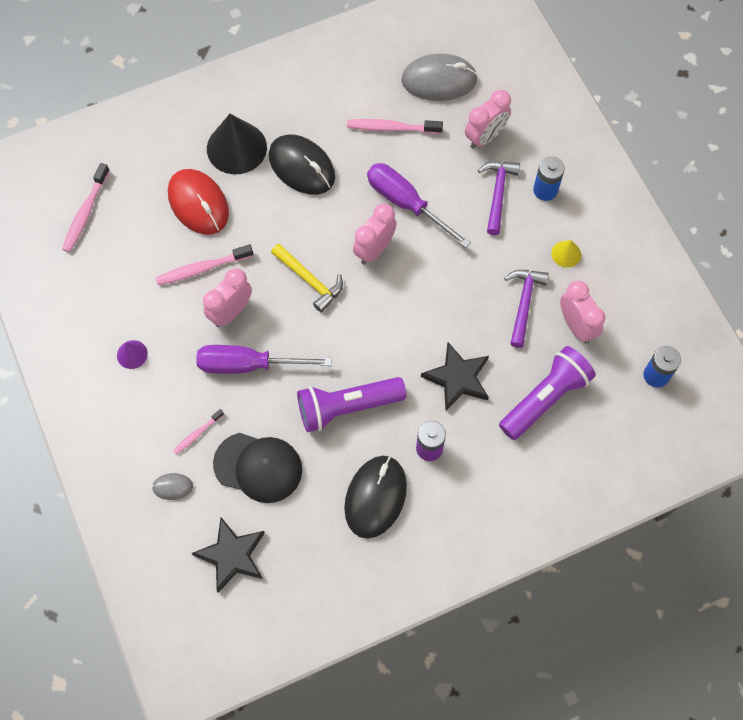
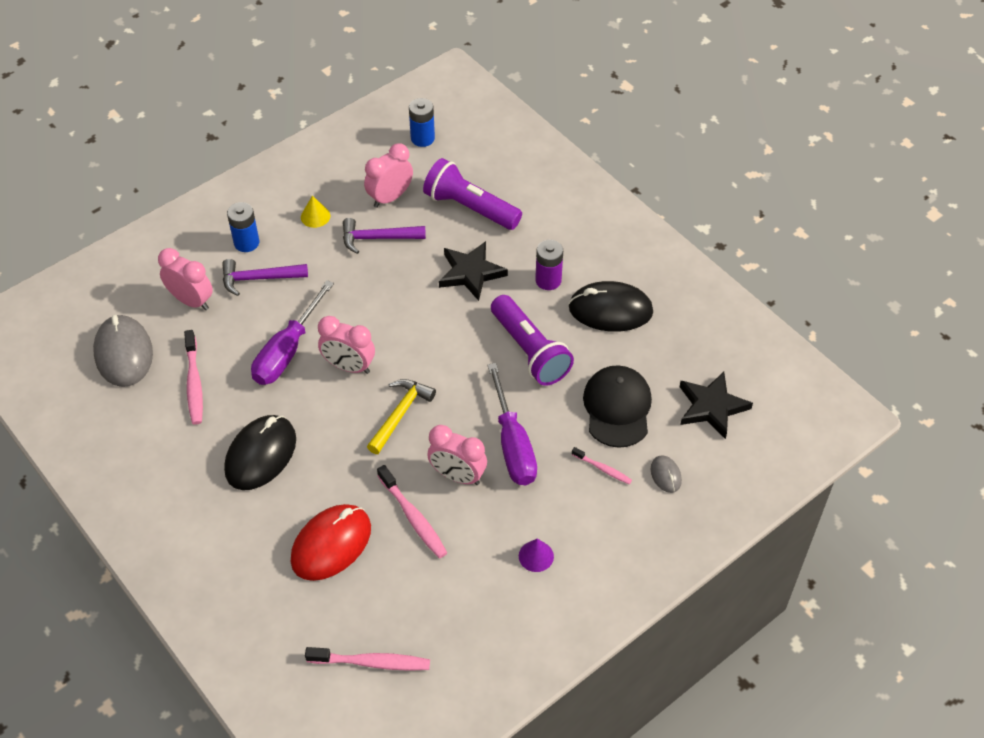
camera: 105 degrees left, 15 degrees down
black cone [207,114,267,174] -> none

